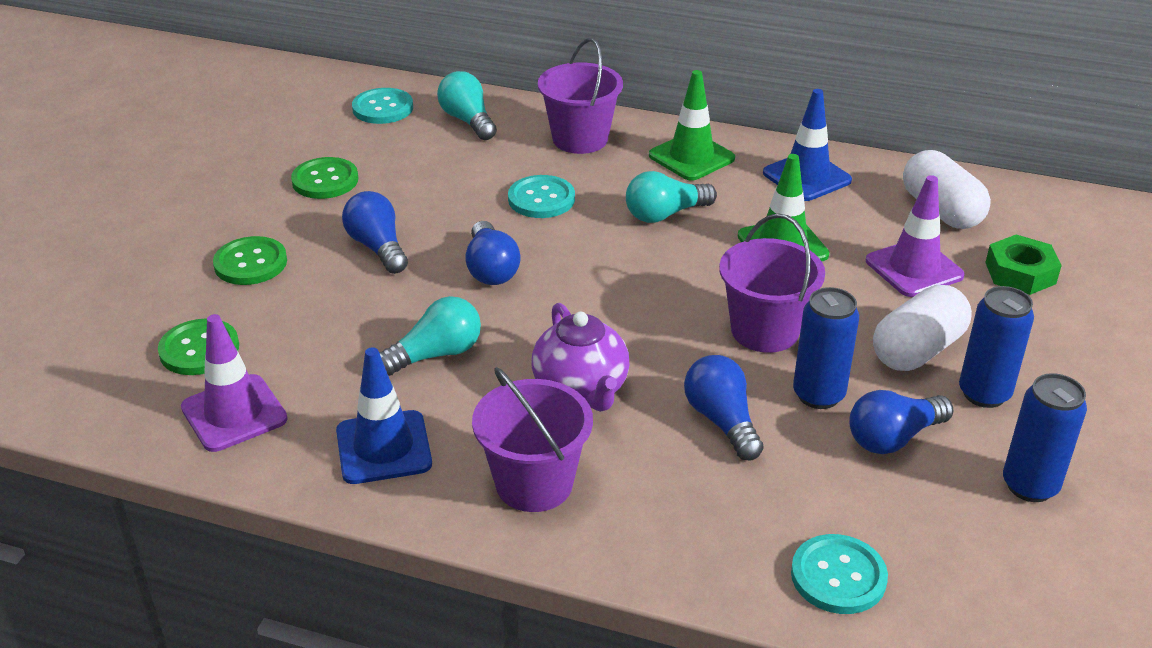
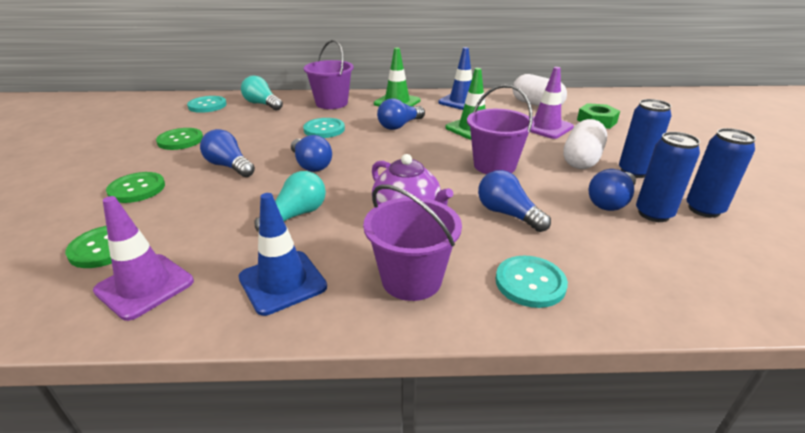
camera: 20 degrees left, 5 degrees down
turquoise light bulb [626,171,717,223] -> blue light bulb [377,98,425,130]
turquoise button [791,534,888,614] -> turquoise button moved to [496,256,568,308]
blue can [793,287,859,409] -> blue can moved to [636,132,700,222]

